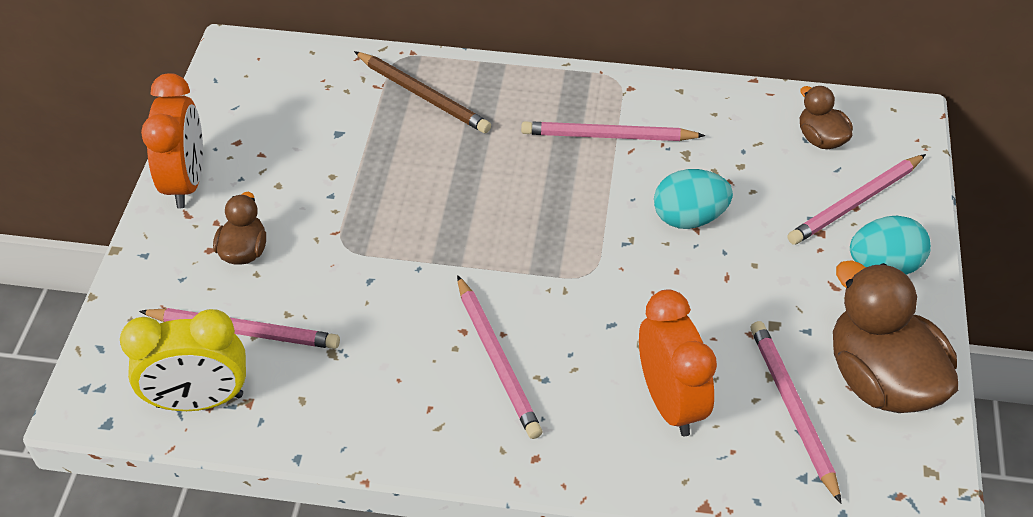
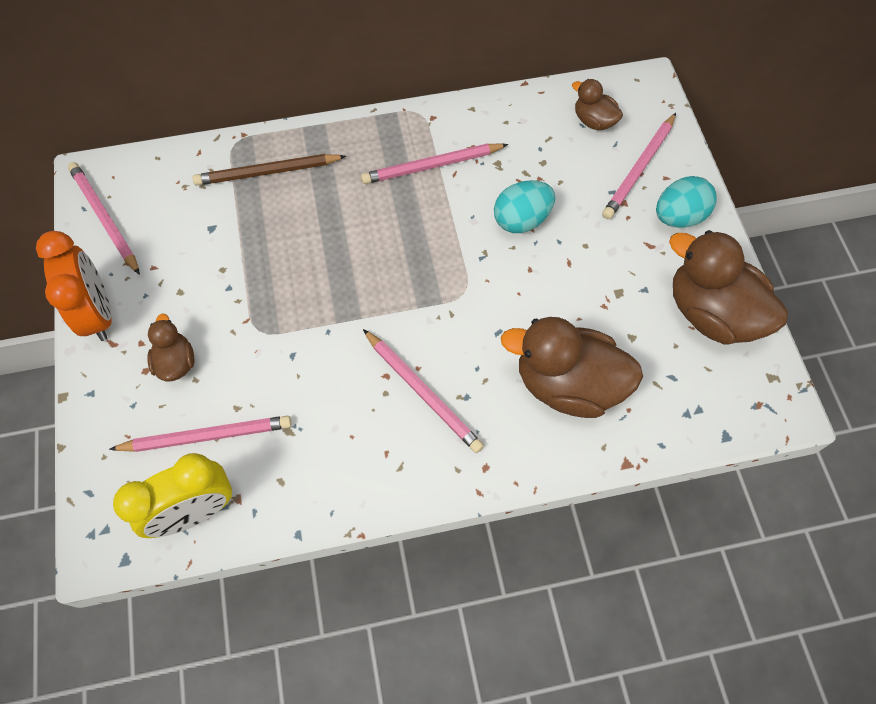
camera: 20 degrees left, 15 degrees up
brown pencil [354,51,491,133] -> brown pencil turned 150 degrees clockwise [192,154,346,186]
orange clock [639,289,717,436] -> brown duck [501,317,643,418]
pink pencil [751,321,841,504] -> pink pencil moved to [68,162,140,275]

